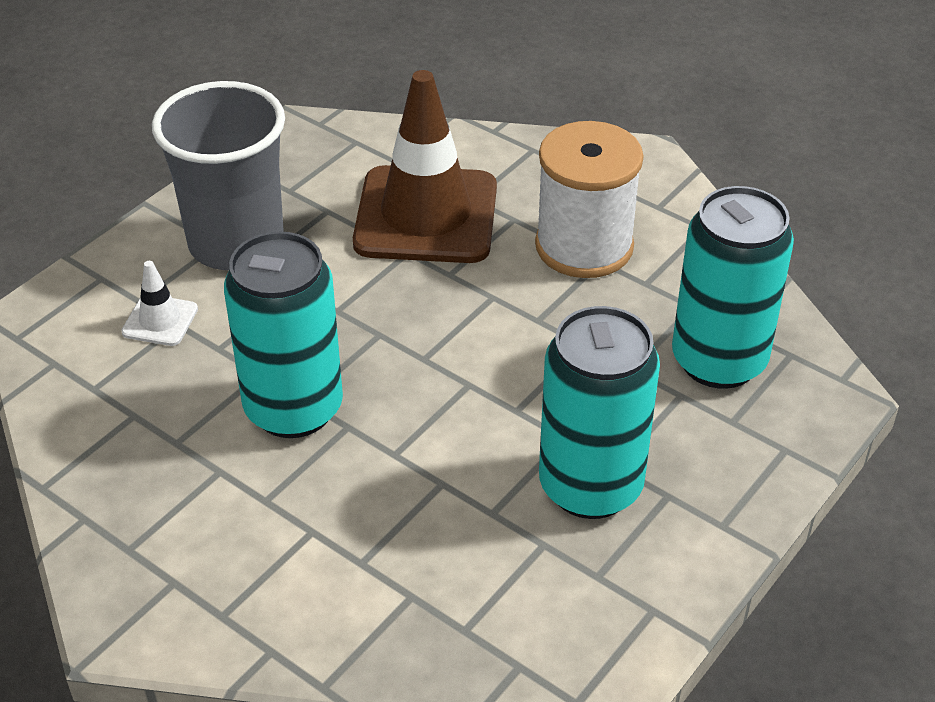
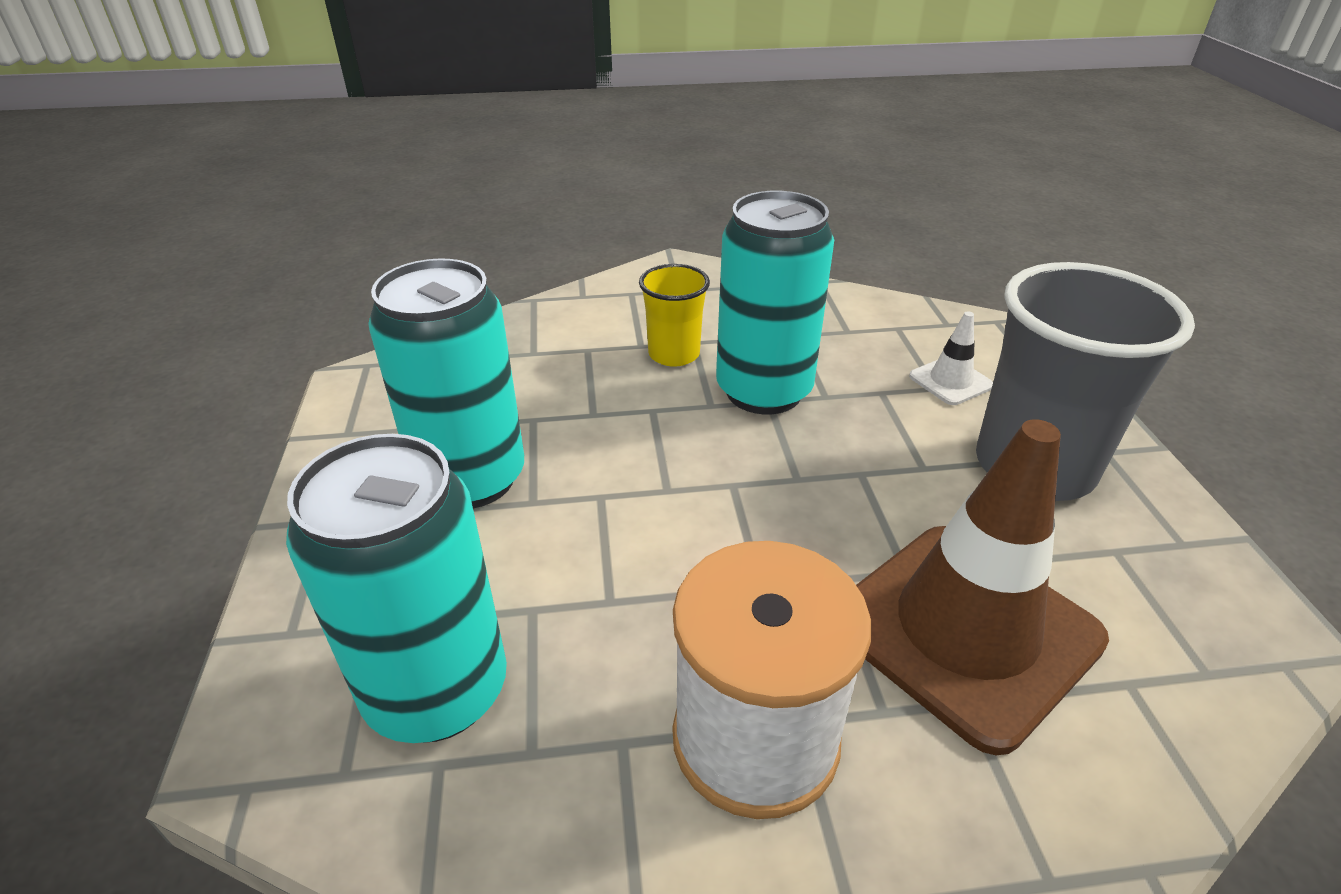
camera: 135 degrees right, 5 degrees down
none -> yellow cup [639,264,710,367]

